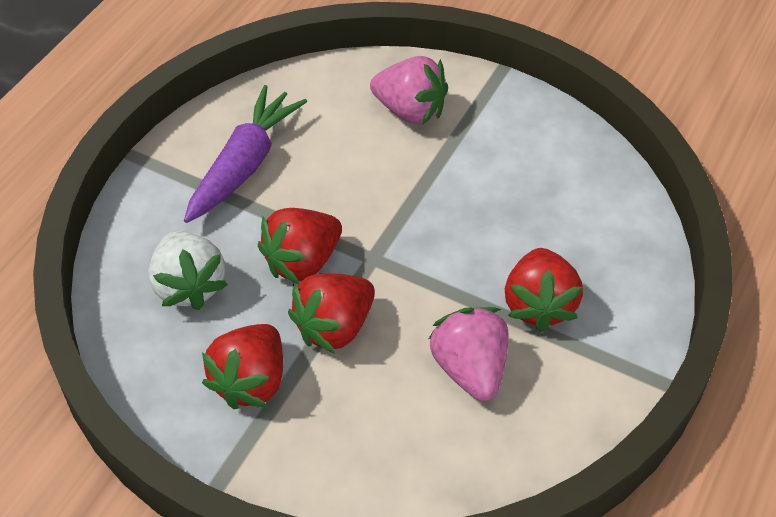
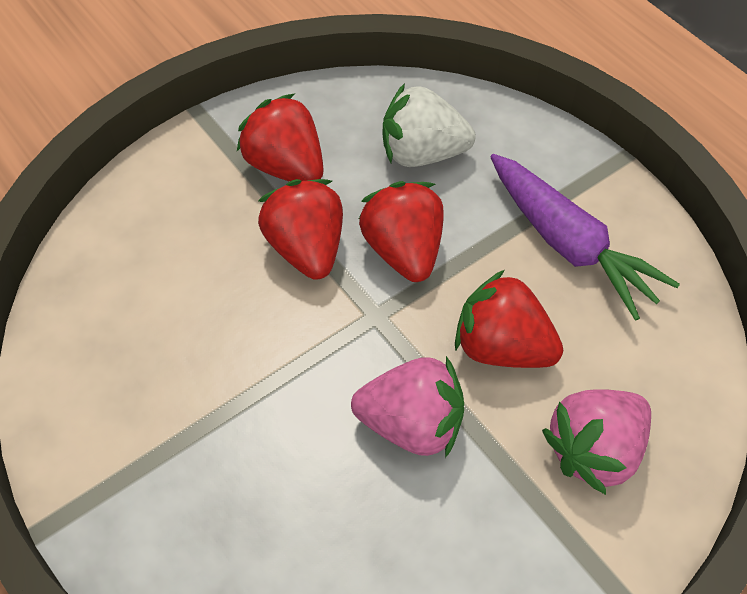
camera: 115 degrees right, 5 degrees up
pink strawberry [429,307,509,401] -> pink strawberry moved to [351,356,464,458]
red strawberry [505,248,583,332] -> red strawberry moved to [455,270,563,368]

